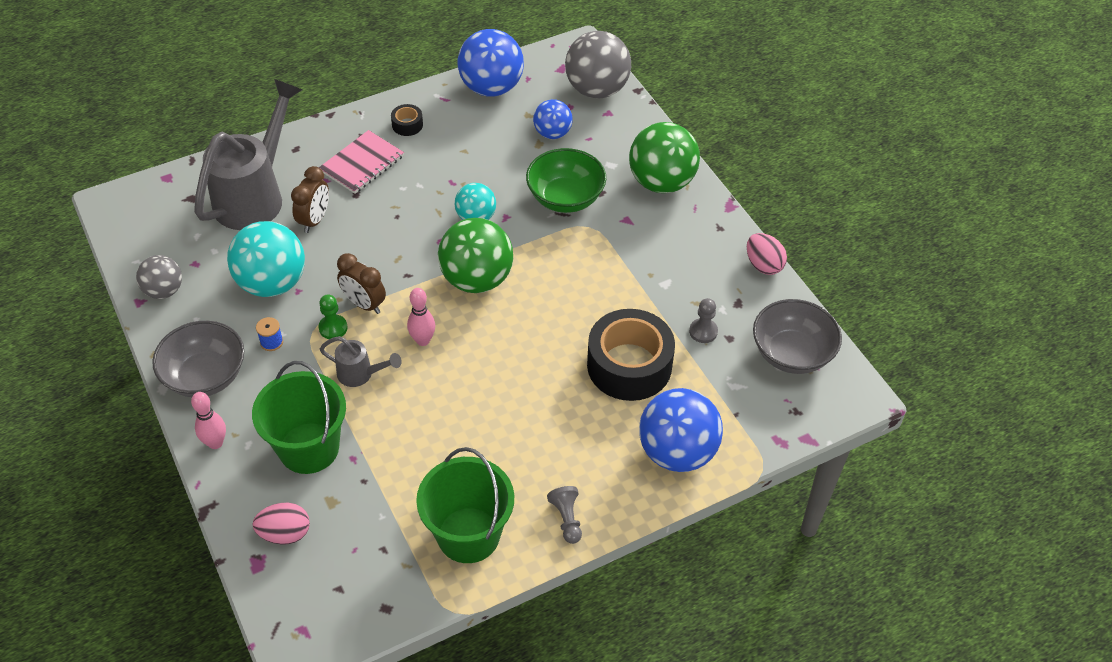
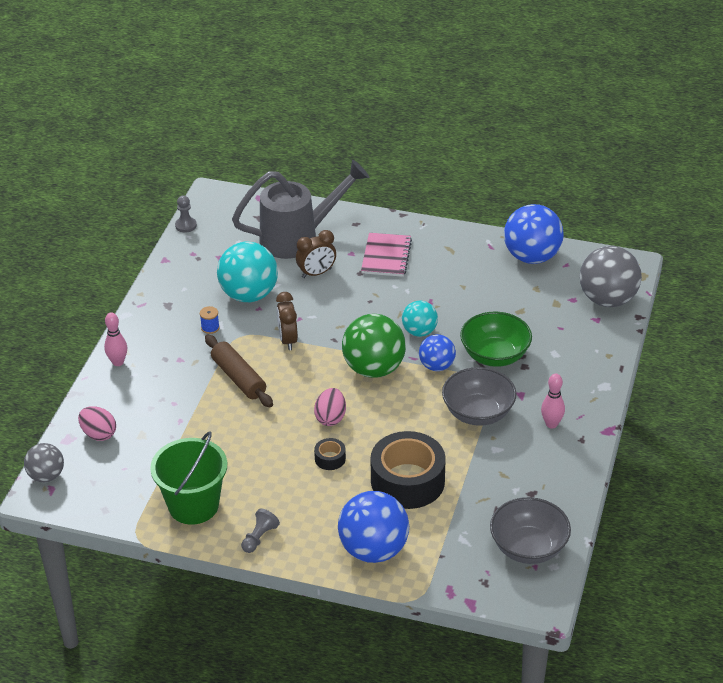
camera: 45 degrees right, 10 degrees down
grey ball [136,255,182,299] -> grey ball moved to [24,443,64,482]
grey bowl [152,321,244,397] -> grey bowl moved to [442,367,517,426]
green bucket [252,361,346,474] -> none
pink notebook [319,130,404,194] -> pink notebook turned 75 degrees counterclockwise [361,233,412,277]
green pawn [319,295,348,339] -> none
grey watering can [320,336,402,387] -> brown rolling pin [205,334,273,407]
black tape [391,104,423,136] -> black tape moved to [314,438,346,470]
pink bowling pin [407,288,435,346] -> pink bowling pin moved to [541,374,565,428]
blue ball [533,99,573,139] -> blue ball moved to [419,334,456,371]
green ball [629,122,700,193] -> none
grey pawn [689,298,718,343] -> grey pawn moved to [175,195,197,233]
pink egg [747,233,787,275] -> pink egg moved to [314,388,346,426]

